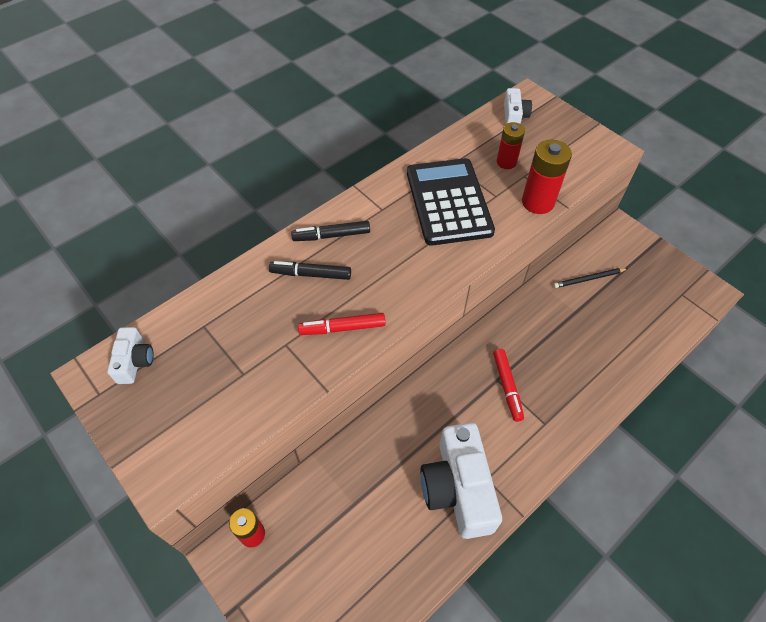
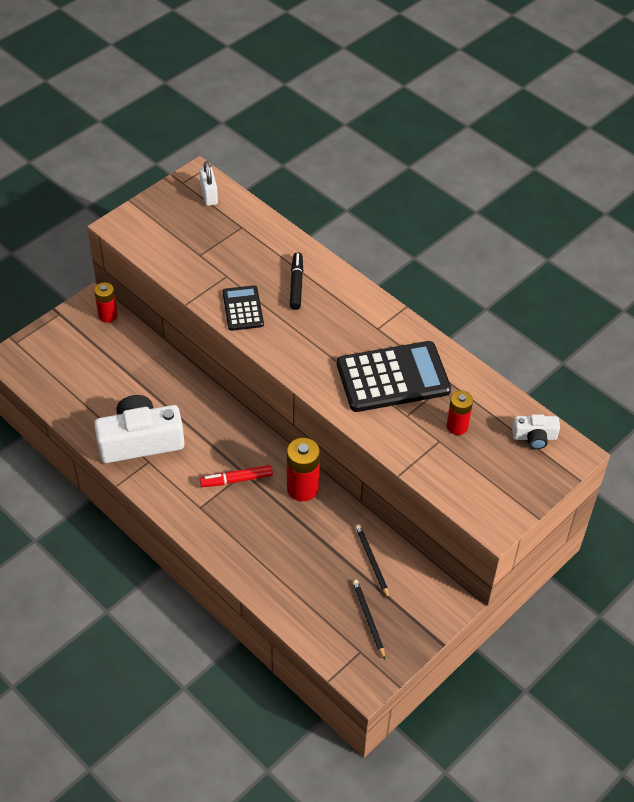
camera: 85 degrees right, 5 degrees down
white camera [107,327,154,384] -> white padlock [199,161,218,206]
black marker [291,221,370,241] -> none
red marker [298,313,386,335] -> black calculator [222,285,264,331]
red battery [522,140,572,214] -> red battery moved to [287,438,320,501]
none -> black pencil [353,580,385,659]

